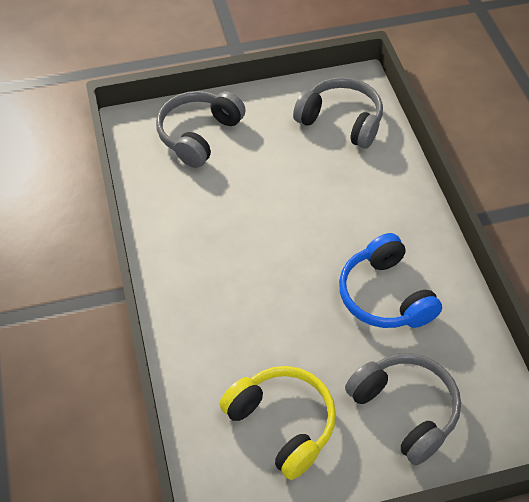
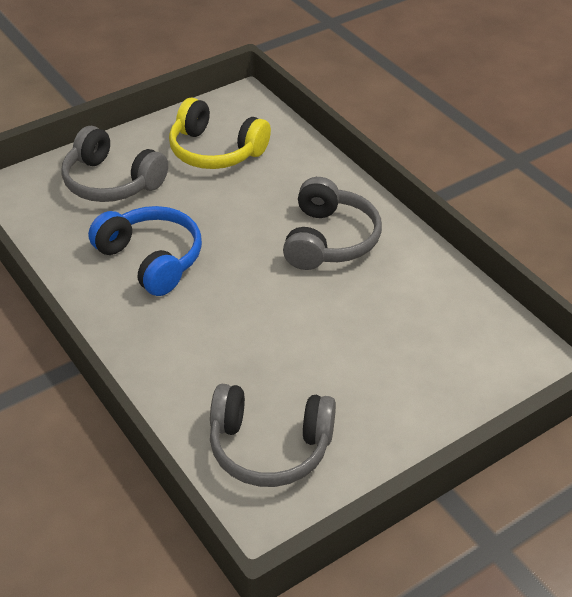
camera: 160 degrees right, 10 degrees down
grey headphones [156,91,246,168] -> grey headphones moved to [283,177,382,270]

